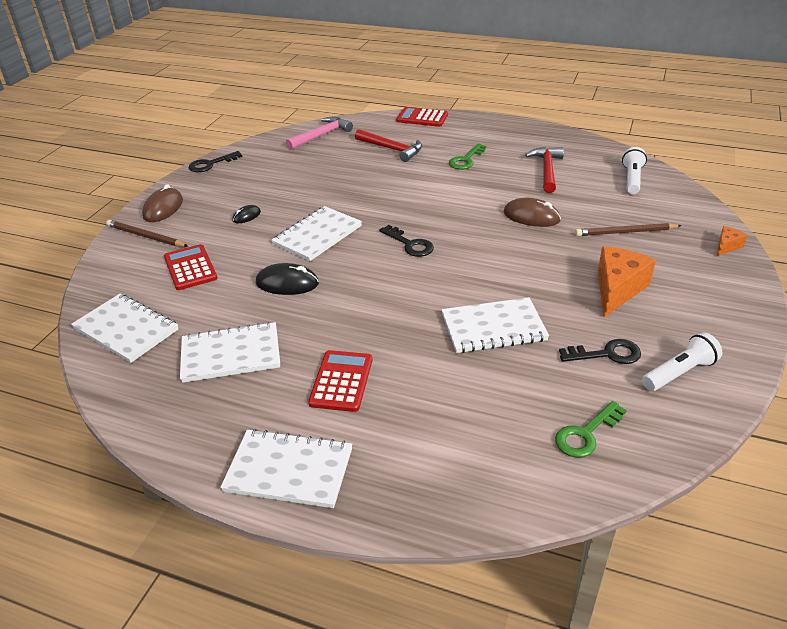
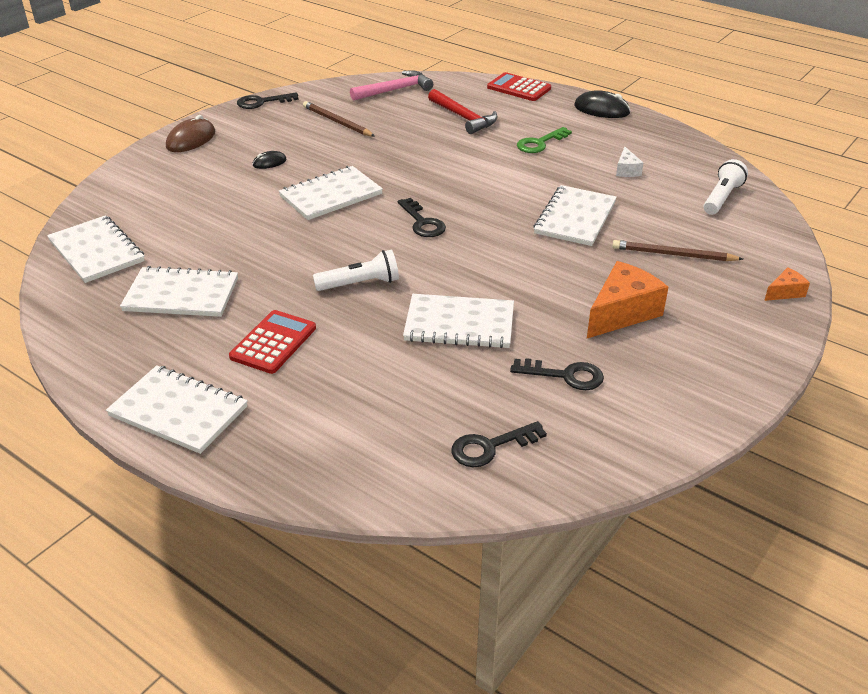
camera: 15 degrees right, 0 degrees up
brown pencil [106,220,188,247] -> brown pencil moved to [303,101,375,137]
red calculator [164,244,218,290] -> none
black mouse [256,263,319,295] -> black mouse moved to [574,90,630,118]
brown mouse [504,198,561,227] -> white notebook [533,185,617,246]
red hammer [525,147,564,193] -> white cheese [616,147,643,177]
green key [555,401,627,458] -> black key [451,421,547,467]
white flashlight [642,332,722,391] -> white flashlight moved to [313,250,399,291]

